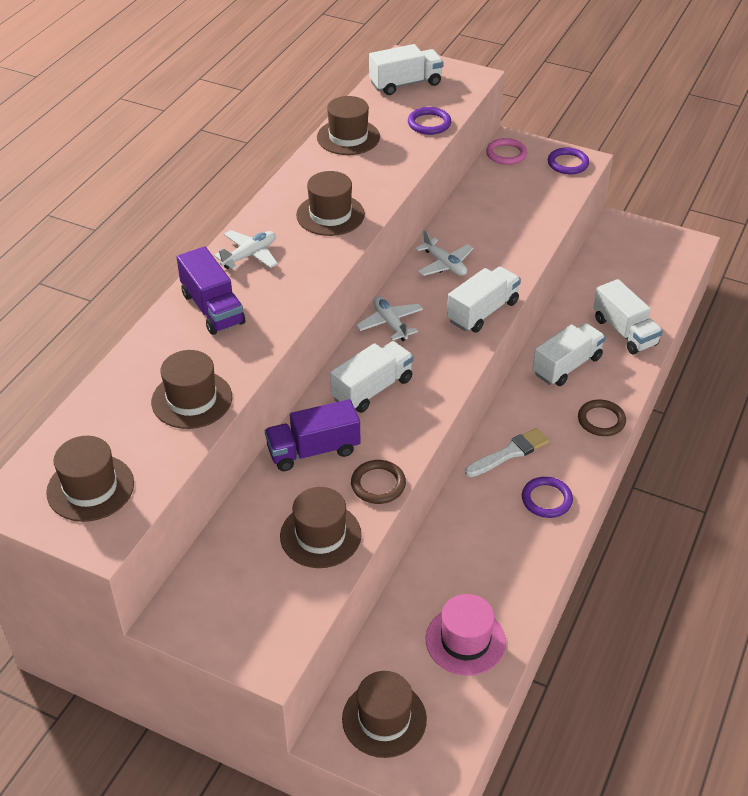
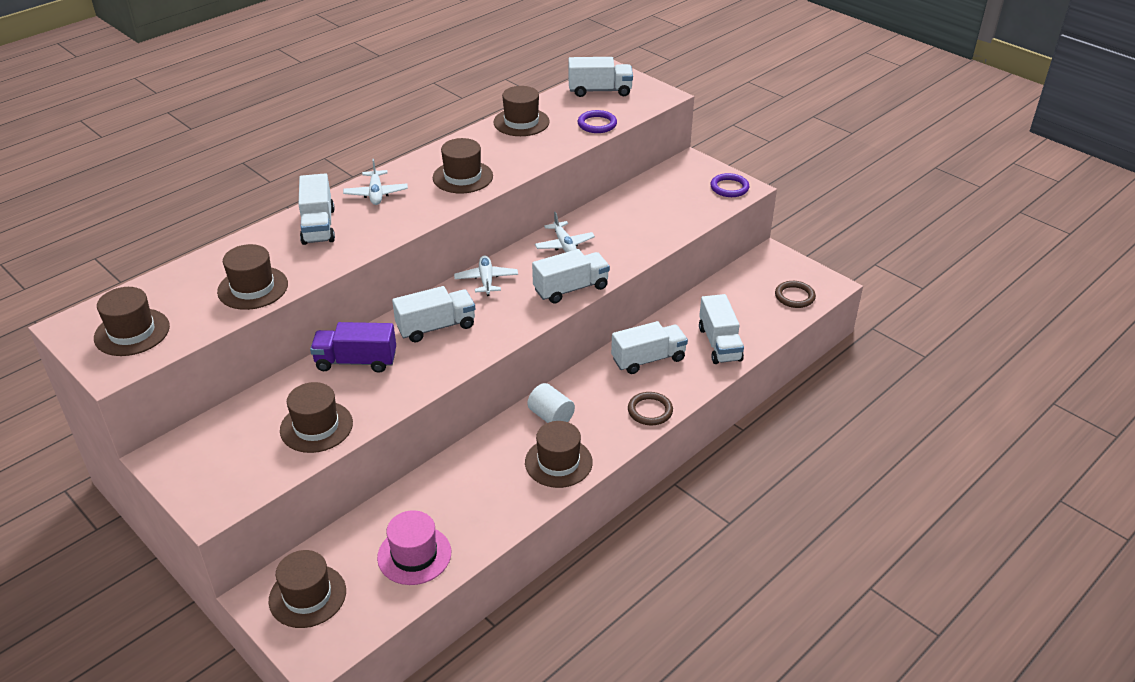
camera: 20 degrees right, 5 degrees down
purple truck [177,247,245,335] -> white truck [298,173,335,245]
white plane [214,230,278,269] -> white plane turned 105 degrees clockwise [343,159,408,205]
brown ring [351,460,406,504] -> brown ring moved to [775,281,816,308]
white brush [465,428,549,477] -> white cylinder [527,383,575,423]
pink ring [486,138,527,165] -> none
purple ring [522,477,573,518] -> brown hat [525,421,593,488]

